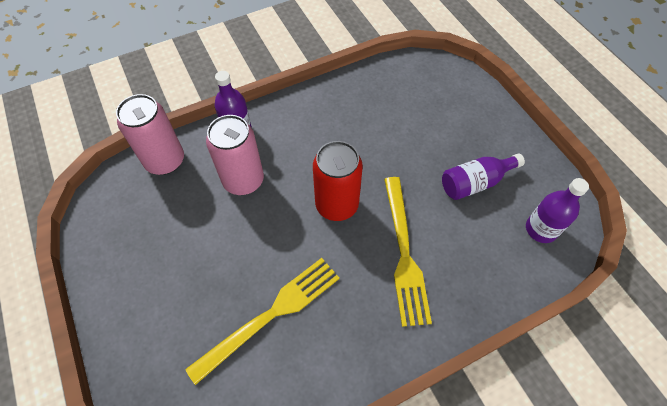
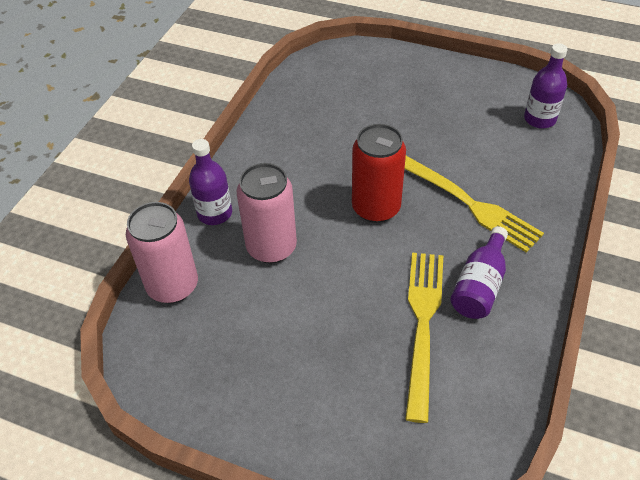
camera: 40 degrees left, 10 degrees down
purple bottle [442,153,525,200] -> purple bottle moved to [450,226,508,319]

